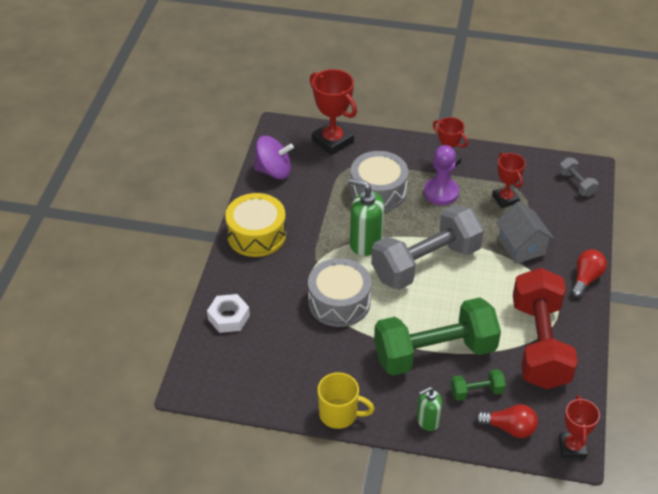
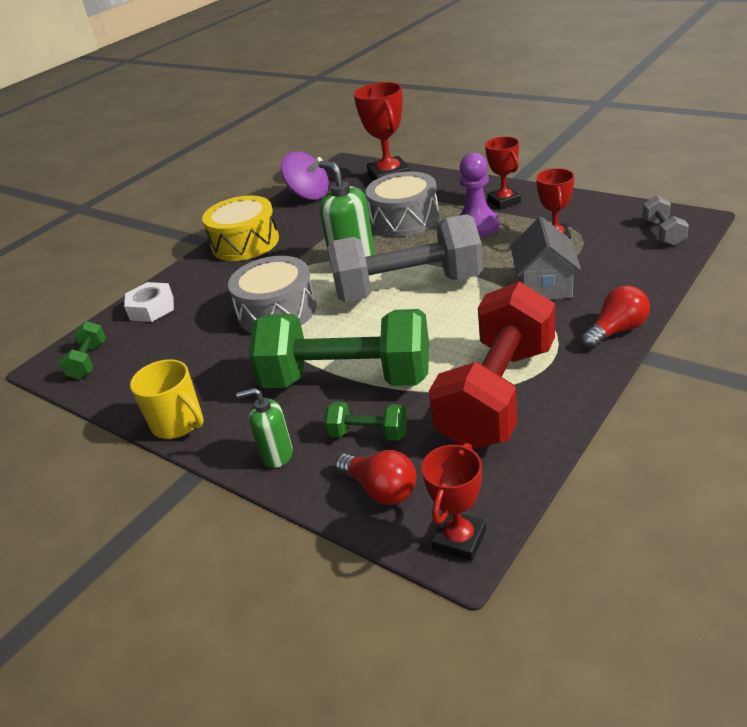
camera: 30 degrees right, 10 degrees down
none -> green dumbbell [59,321,106,379]

